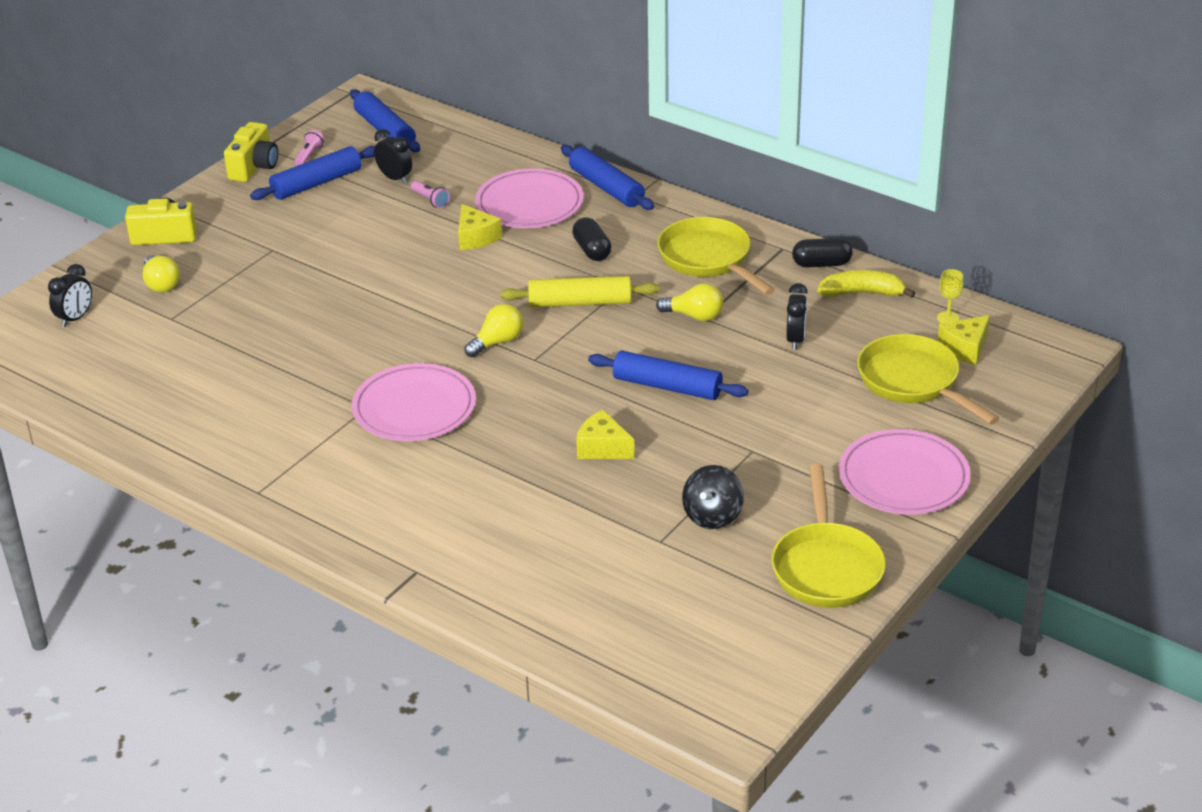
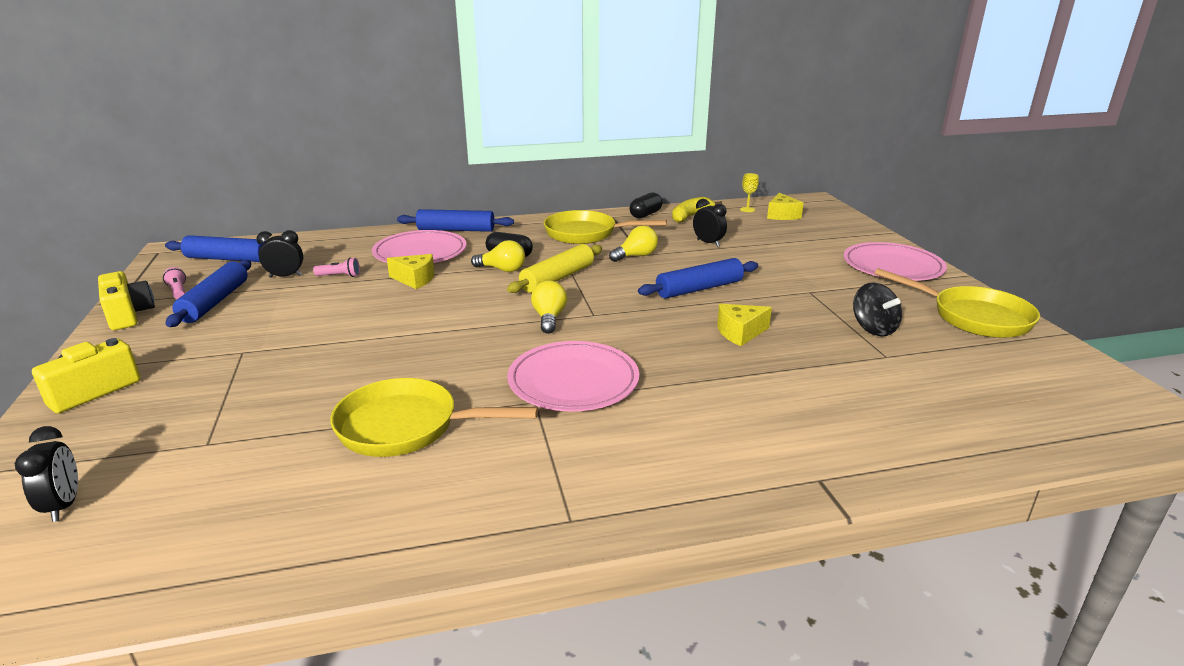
camera: 50 degrees left, 10 degrees down
yellow light bulb [143,255,180,292] -> yellow light bulb moved to [471,240,525,272]
yellow pan [857,334,999,425] -> yellow pan moved to [330,378,538,457]

